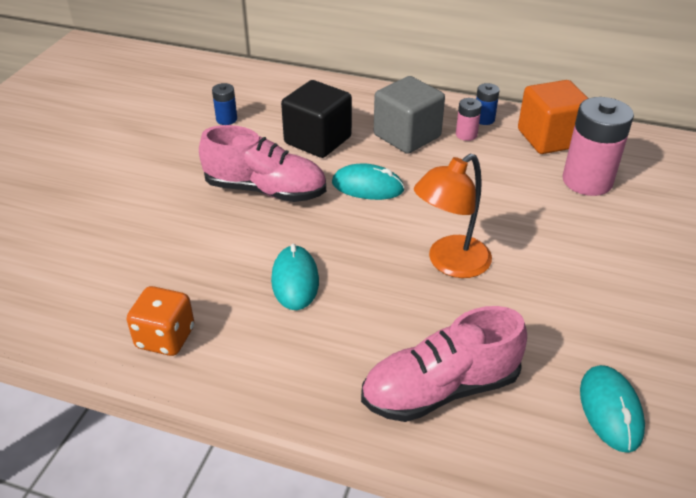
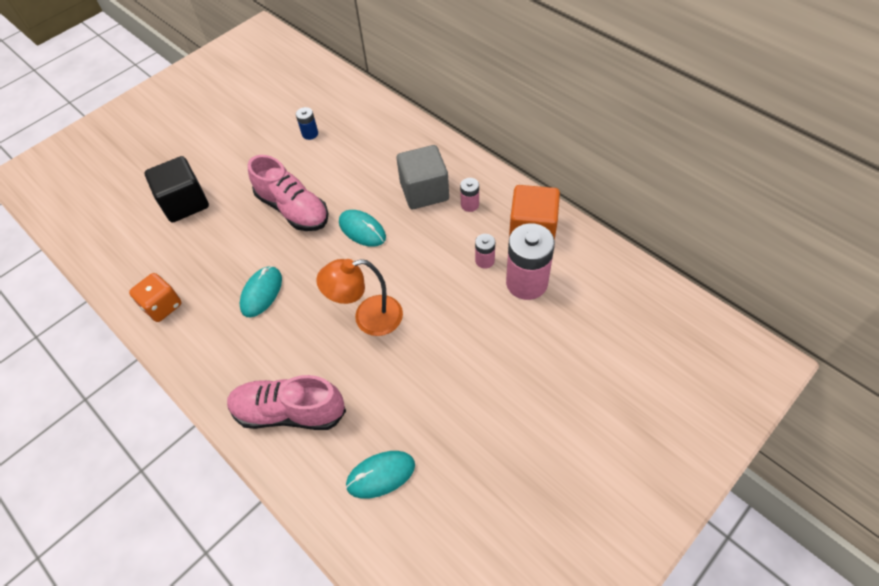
camera: 30 degrees right, 15 degrees up
black cube [281,80,352,158] -> black cube moved to [145,156,209,222]
blue battery [476,83,500,125] -> none
turquoise mouse [580,365,645,453] -> turquoise mouse turned 45 degrees clockwise [346,451,415,499]
none -> pink battery [475,234,495,269]

